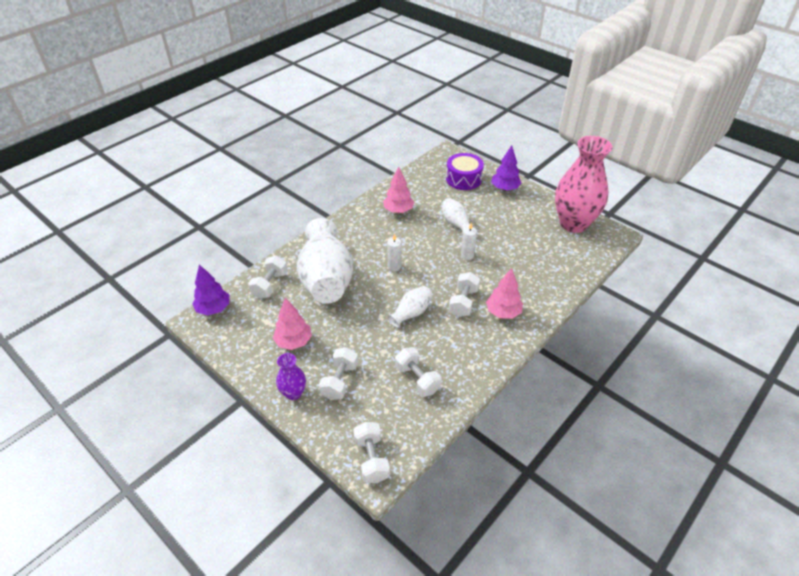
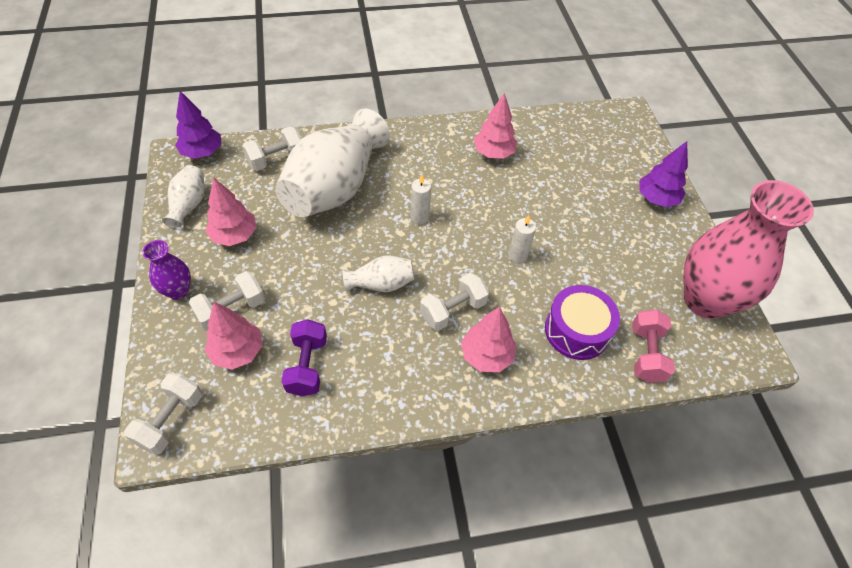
camera: 35 degrees right, 10 degrees up
white dumbbell [395,347,442,397] -> purple dumbbell [281,319,327,396]
white vase [441,198,475,234] -> white vase moved to [162,165,205,229]
purple drum [446,153,484,190] -> purple drum moved to [545,285,620,360]
none -> pink tree [205,302,263,370]
none -> pink dumbbell [632,309,675,383]

